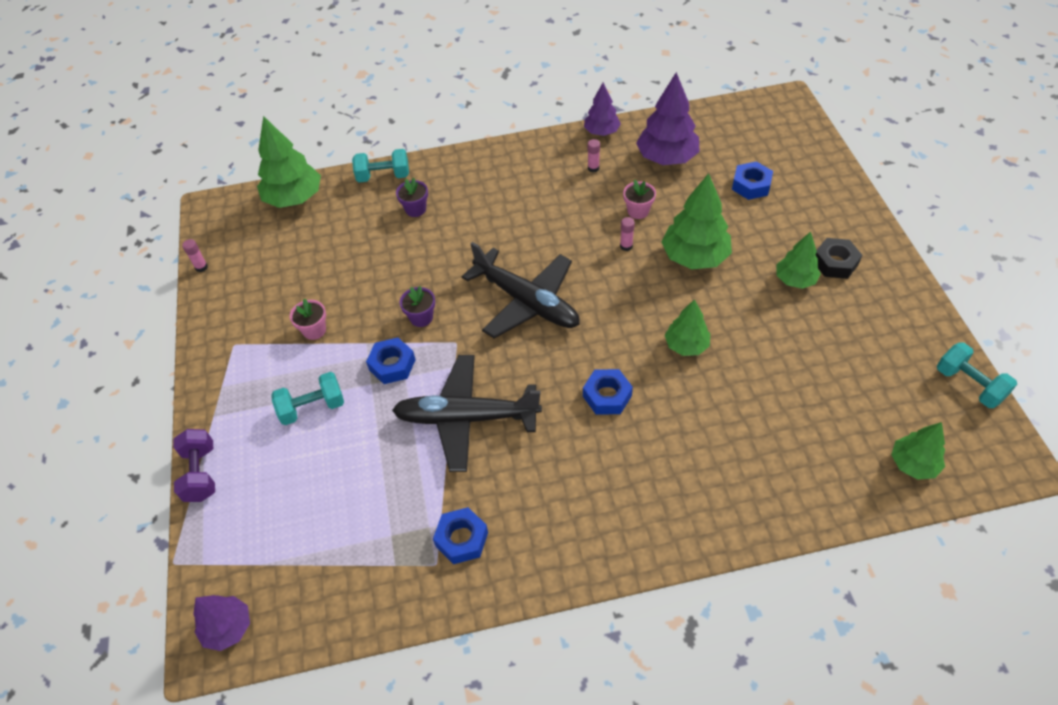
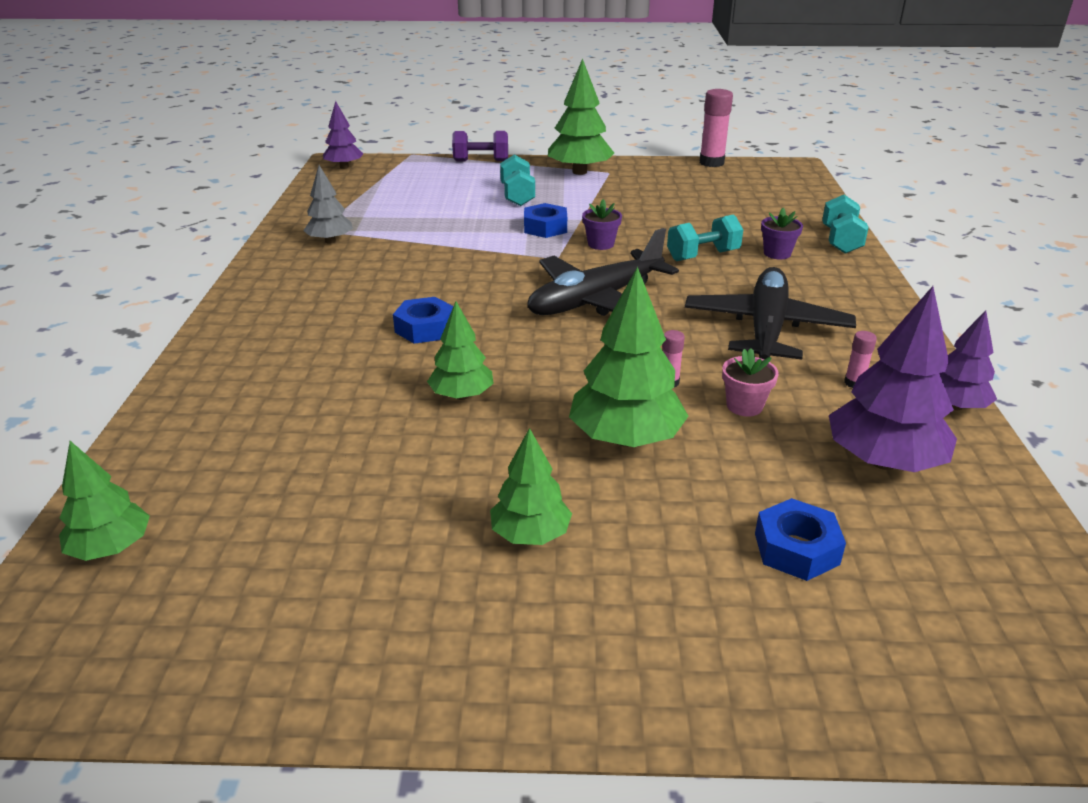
camera: 100 degrees right, 20 degrees down
pink glue stick [182,239,208,272] -> pink glue stick [699,89,733,167], size x2.04
green tree [257,116,321,208] -> green tree moved to [548,58,614,175]
pink flower pot [290,298,326,340] -> none
black plane [392,355,542,472] -> black plane moved to [685,267,856,360]
blue nut [433,507,488,564] -> grey tree [303,165,353,244]
black nut [815,238,862,279] -> none
turquoise dumbbell [937,342,1017,408] -> turquoise dumbbell moved to [667,215,743,261]

